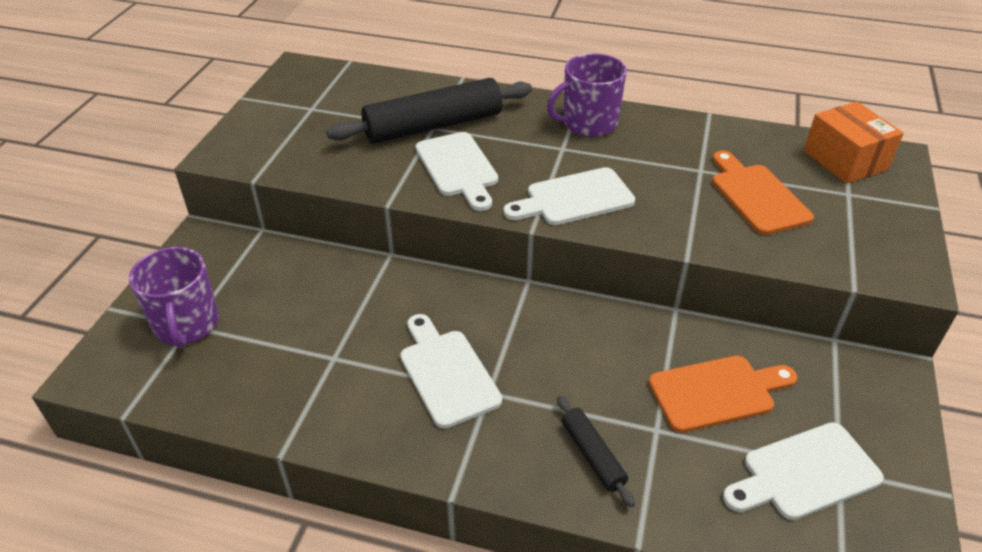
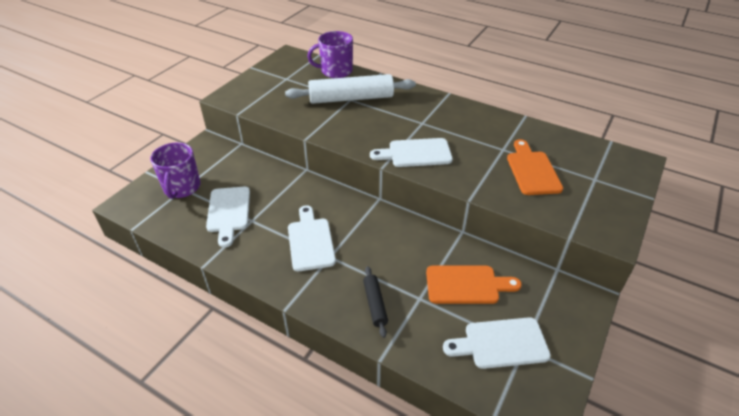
camera: 15 degrees right, 0 degrees up
black rolling pin [326,78,532,144] -> white rolling pin [285,74,416,104]
white cutting board [416,132,498,211] -> white cutting board moved to [206,187,250,247]
purple mug [547,53,627,137] -> purple mug moved to [307,31,353,78]
orange box [804,102,904,184] -> none

